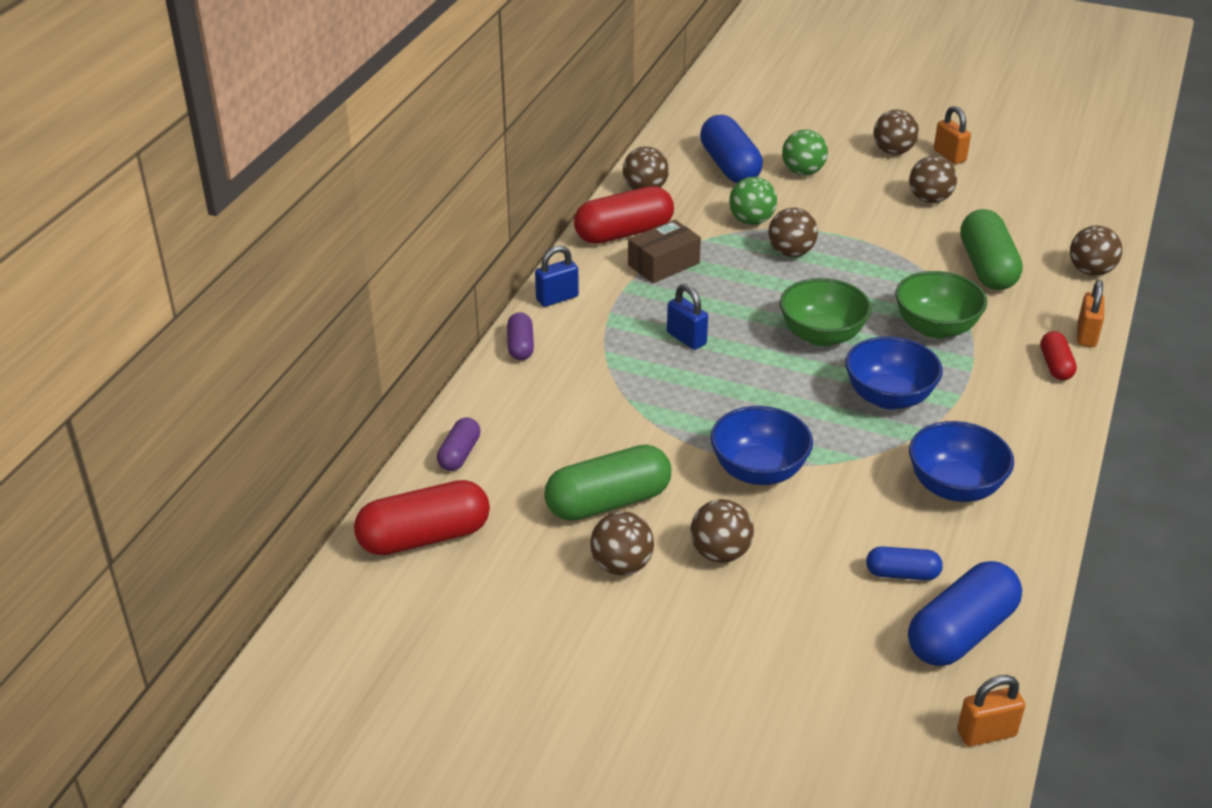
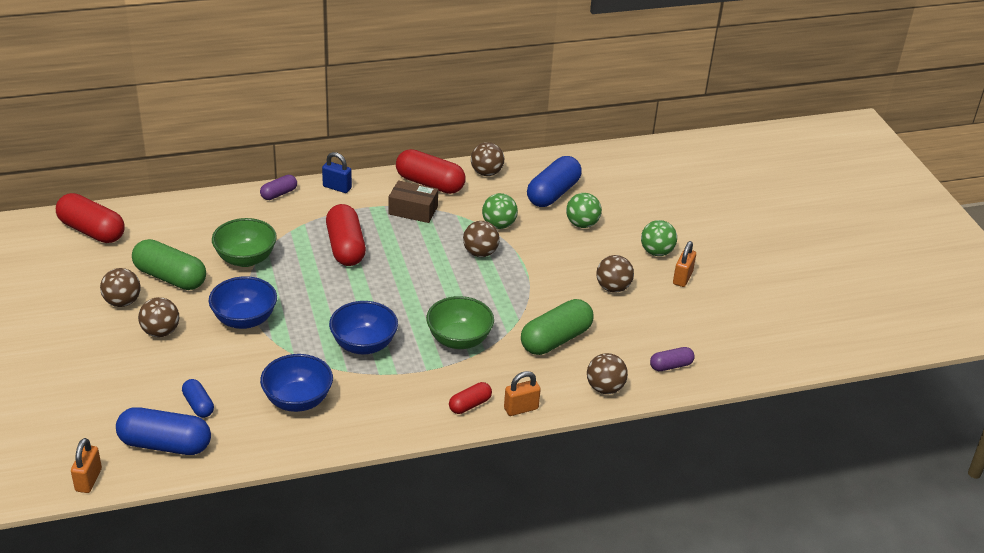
camera: 50 degrees right, 0 degrees up
purple capsule [437,417,481,471] -> purple capsule moved to [650,347,694,371]
blue padlock [667,284,708,350] -> red capsule [326,204,366,266]
green bowl [780,278,872,347] -> green bowl moved to [212,218,277,267]
brown ball [873,110,919,155] -> green ball [641,220,677,256]
orange padlock [957,675,1025,746] -> orange padlock turned 60 degrees clockwise [71,438,102,493]

